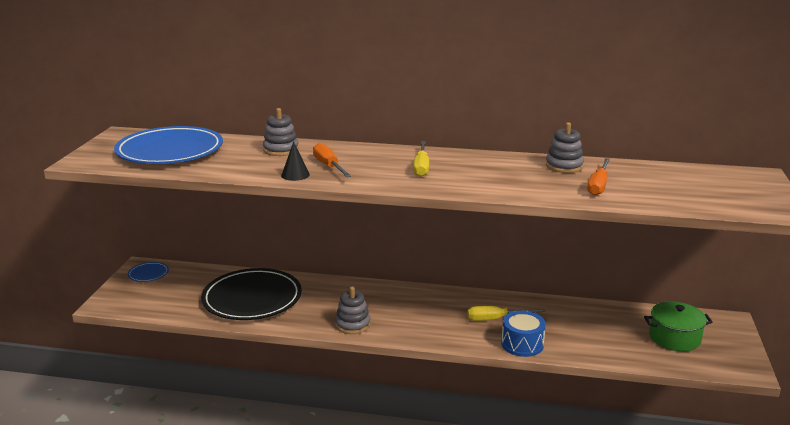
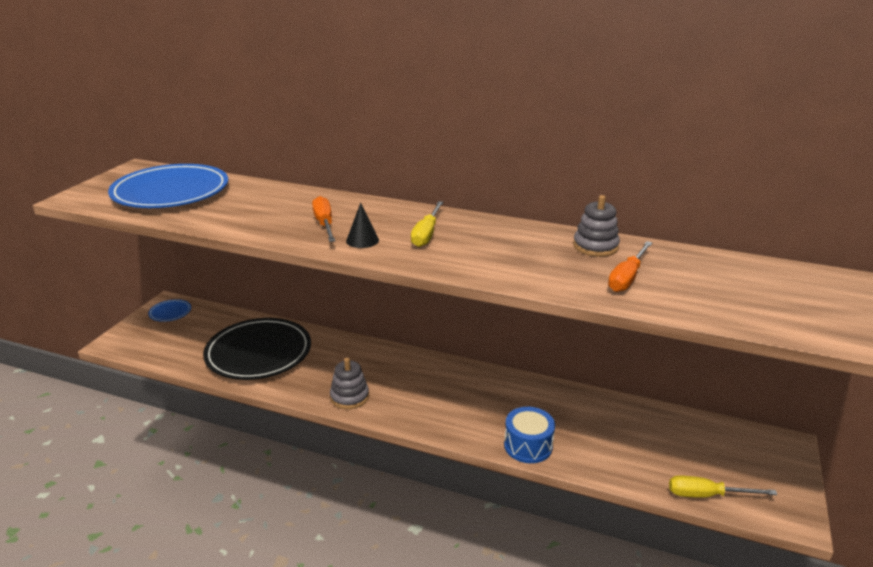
camera: 10 degrees right, 5 degrees up
grey stacking toy [263,108,299,156] -> none
black cone [281,142,310,181] -> black cone moved to [346,203,379,248]
yellow screwdriver [467,306,546,321] -> yellow screwdriver moved to [669,475,777,498]
green pot [644,301,713,351] -> none

